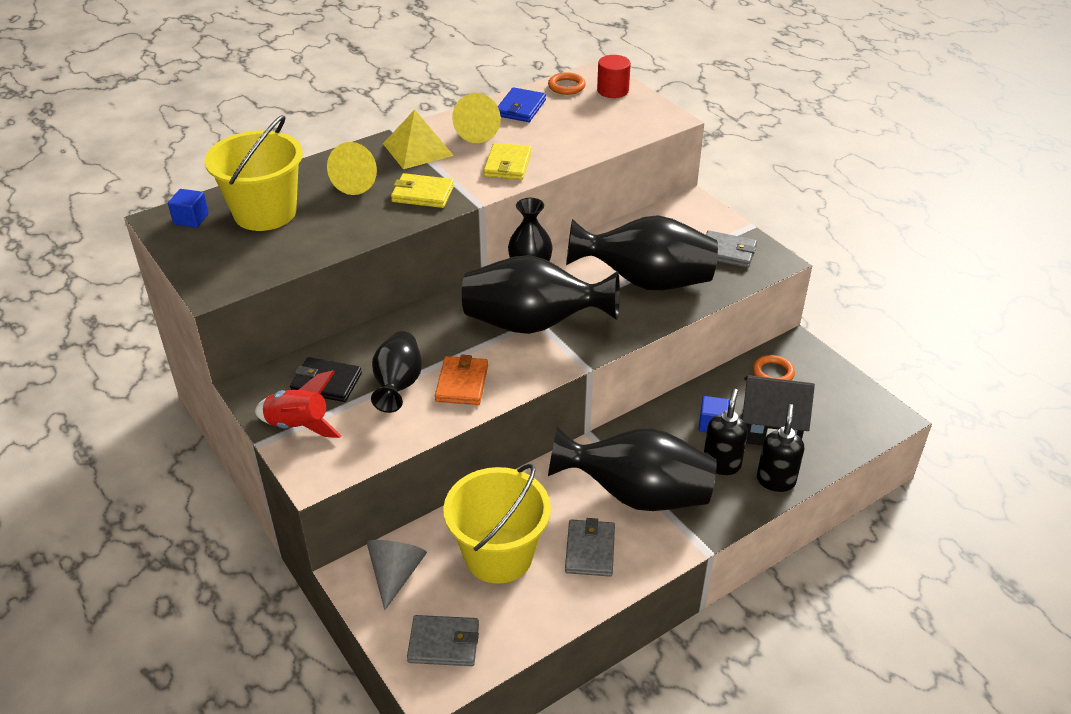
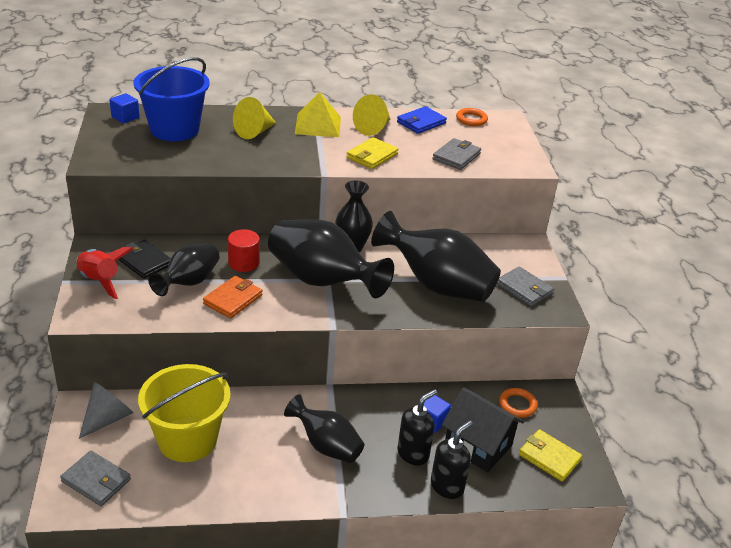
camera: 25 degrees right, 5 degrees down
yellow bucket [205,115,303,231] -> blue bucket [133,57,210,141]
yellow wallet [391,173,454,208] -> yellow wallet moved to [519,429,582,482]
black vase [548,426,717,511] -> black vase [284,394,364,463], size x0.60
grey wallet [565,518,615,577] -> grey wallet moved to [432,138,481,170]
red cylinder [597,55,631,98] -> red cylinder moved to [228,229,260,272]

